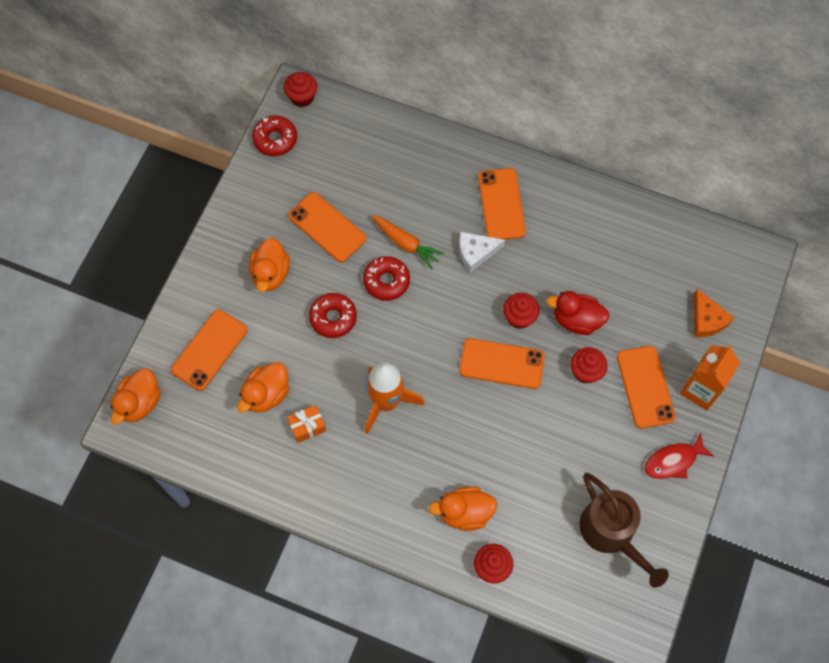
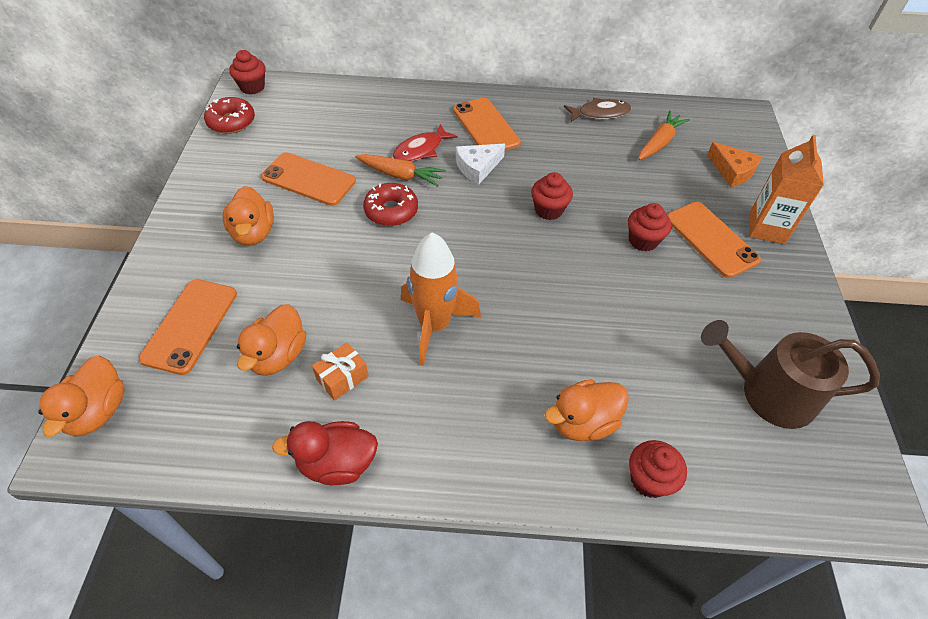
camera: 20 degrees left, 15 degrees down
red donut [309,293,357,338] -> none
orange phone [459,338,545,389] -> none
red duck [546,291,609,335] -> red duck moved to [272,421,378,485]
brown watering can [580,473,669,588] -> brown watering can turned 150 degrees clockwise [701,320,880,429]
red fish [644,433,714,479] -> red fish moved to [393,124,458,161]
none -> brown fish [564,98,631,122]
none -> orange carrot [638,111,690,160]

